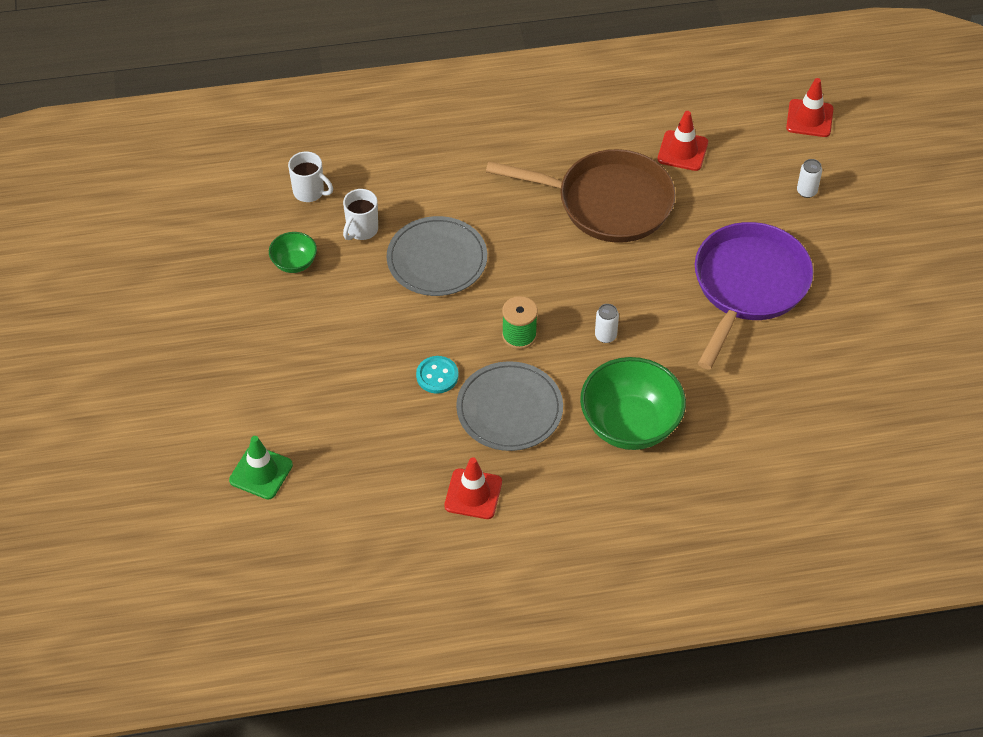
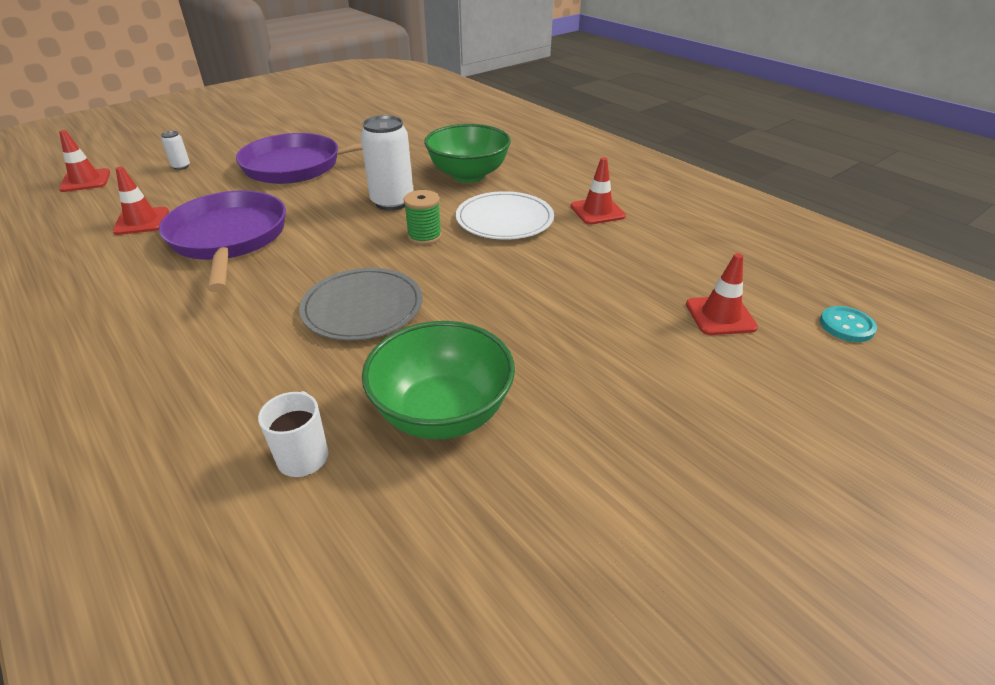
camera: 120 degrees left, 15 degrees down
green traffic cone [229,436,293,499] -> red traffic cone [686,253,758,335]
green bowl [269,232,317,273] -> green bowl [362,321,515,440], size x2.04
white mug [343,189,378,240] -> none
turquoise button [416,356,459,394] -> turquoise button moved to [820,306,877,342]
grey plate [456,361,563,451] -> white plate [456,191,554,240]
brown pan [486,149,675,243] -> purple pan [159,190,286,292]
white can [595,304,619,343] -> white can [361,115,413,211], size x2.16

